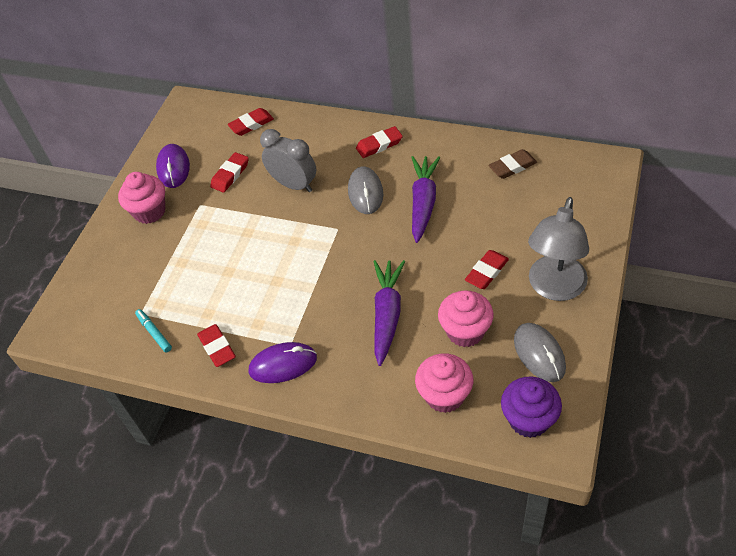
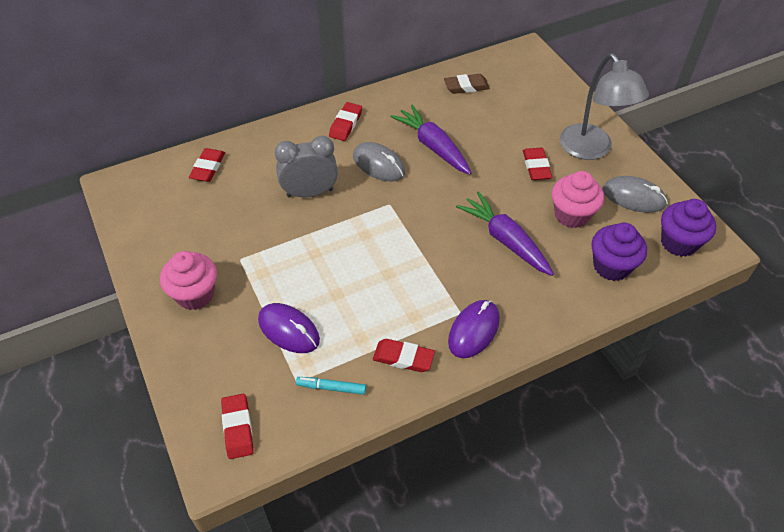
camera: 50 degrees left, 0 degrees up
purple mouse [156,144,190,188] -> purple mouse moved to [258,303,320,353]
red eraser [210,152,249,193] -> red eraser moved to [221,394,254,459]
pink cupcake [415,353,473,413] -> purple cupcake [592,223,647,281]
brown eraser [488,149,537,179] -> brown eraser turned 60 degrees clockwise [444,74,490,94]

